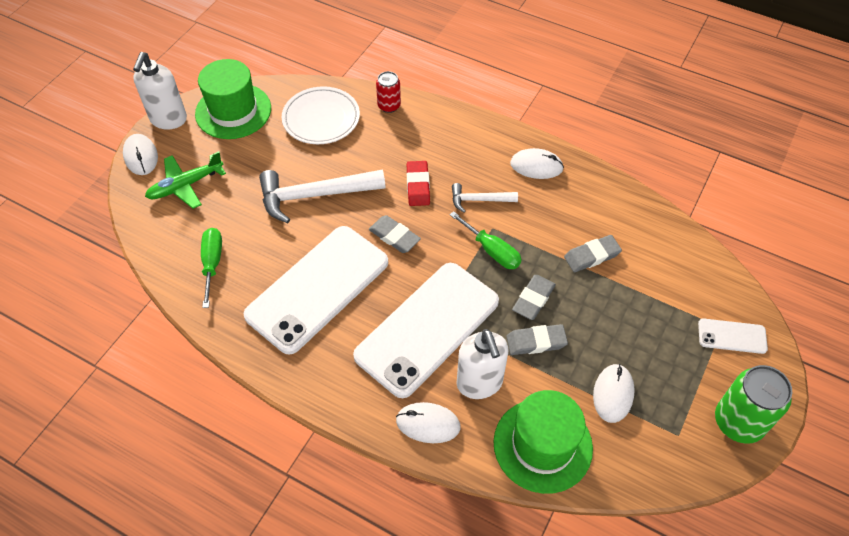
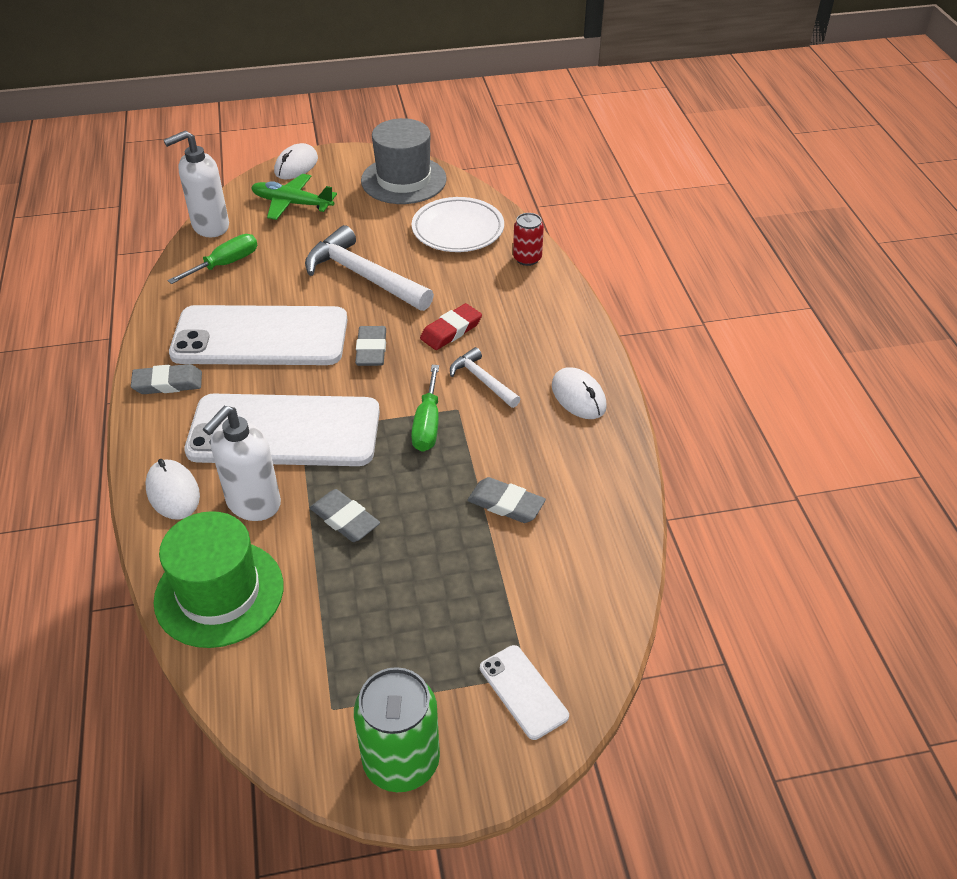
camera: 50 degrees right, 10 degrees down
white soap dispenser [133,52,187,130] -> white soap dispenser moved to [164,130,229,237]
green hat [195,59,271,139] -> grey hat [361,118,447,204]
grey eraser [512,275,556,320] -> grey eraser moved to [131,364,202,394]
white mouse [593,364,635,423] -> none

